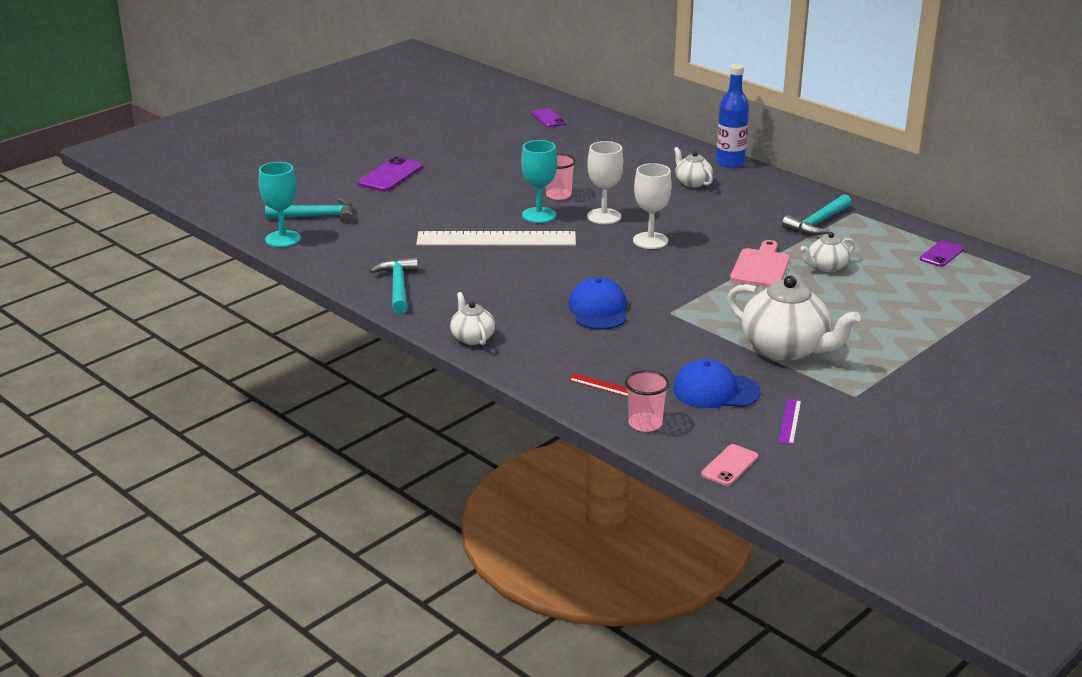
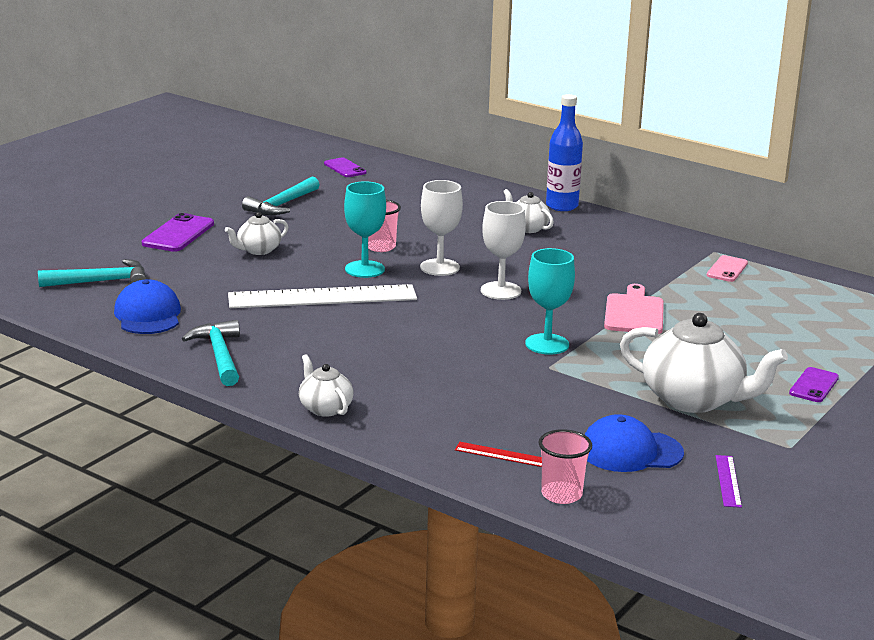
camera: 10 degrees left, 5 degrees down
turquoise goblet [259,162,301,247] -> turquoise goblet moved to [525,248,575,355]
blue cap [568,277,627,330] -> blue cap moved to [114,279,181,334]
pink phone [701,444,758,486] -> pink phone moved to [707,255,748,282]
turquoise hammer [782,194,852,235] -> turquoise hammer moved to [242,177,320,215]
white teapot [800,232,855,272] -> white teapot moved to [225,212,288,255]
purple phone [920,240,964,267] -> purple phone moved to [789,367,839,402]

